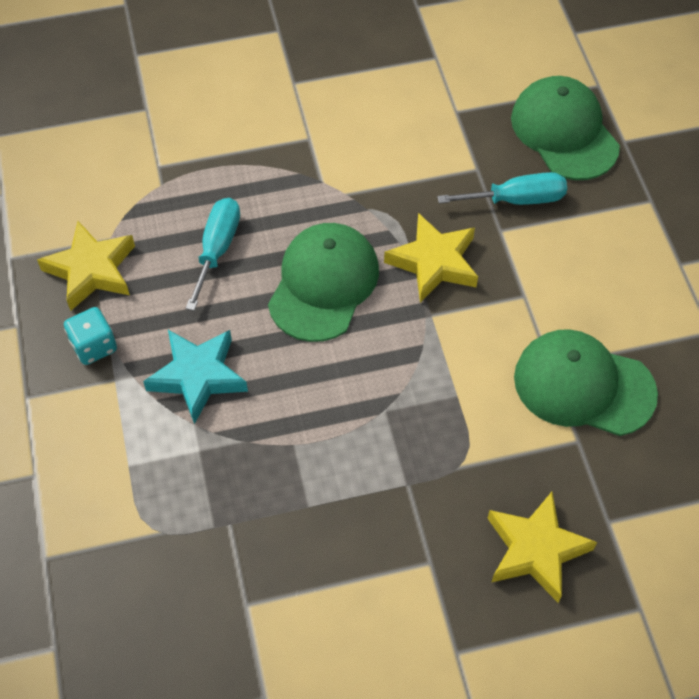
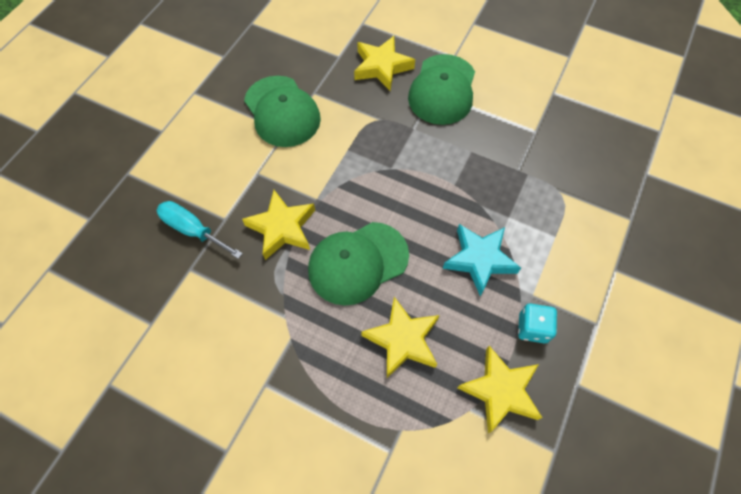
camera: 140 degrees left, 5 degrees up
turquoise screwdriver [186,198,240,311] -> yellow star [361,297,440,378]
green cap [511,76,620,180] -> green cap moved to [408,54,475,125]

